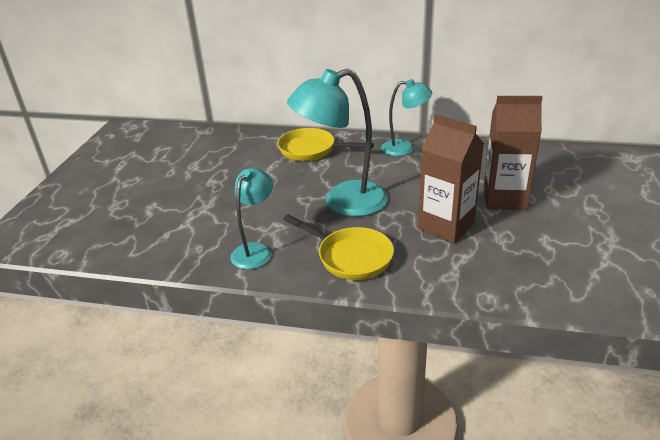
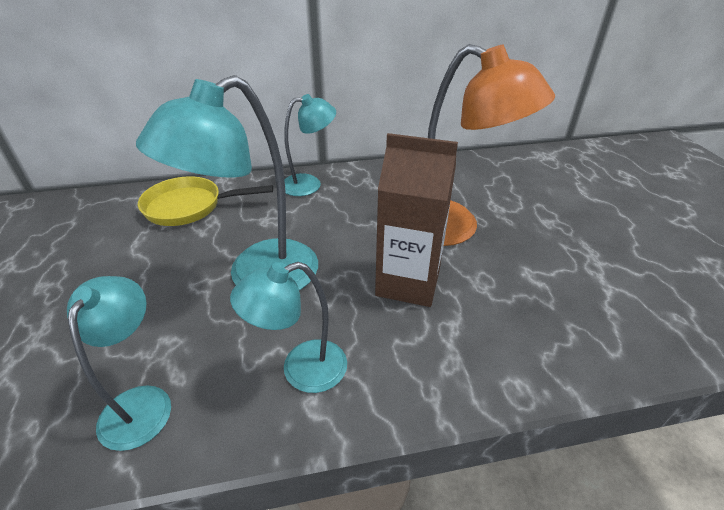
camera: 25 degrees left, 5 degrees up
yellow pan [283,214,394,280] -> turquoise lamp [230,262,347,393]
brown carton [483,96,543,210] -> orange lamp [428,44,555,246]

